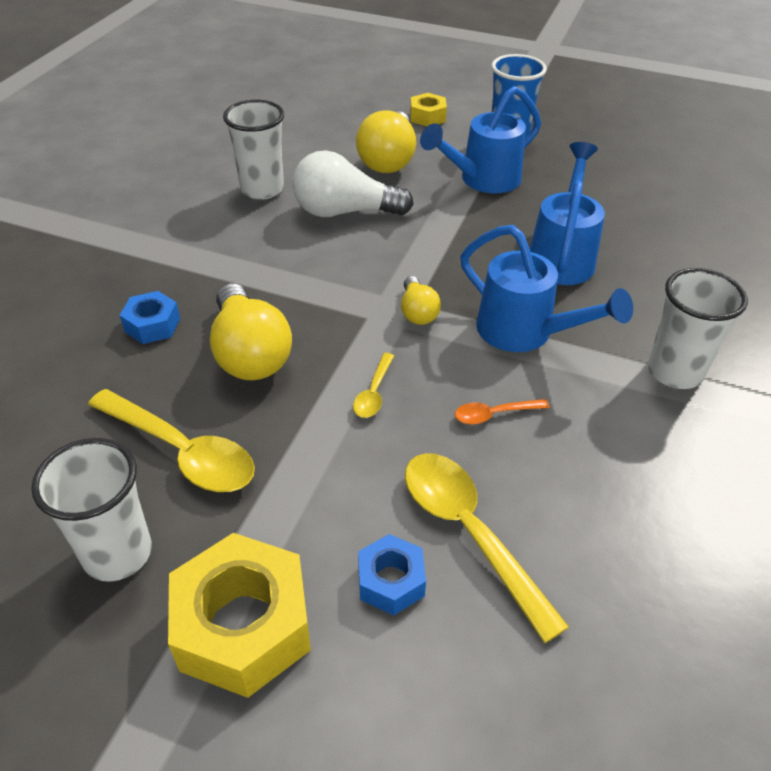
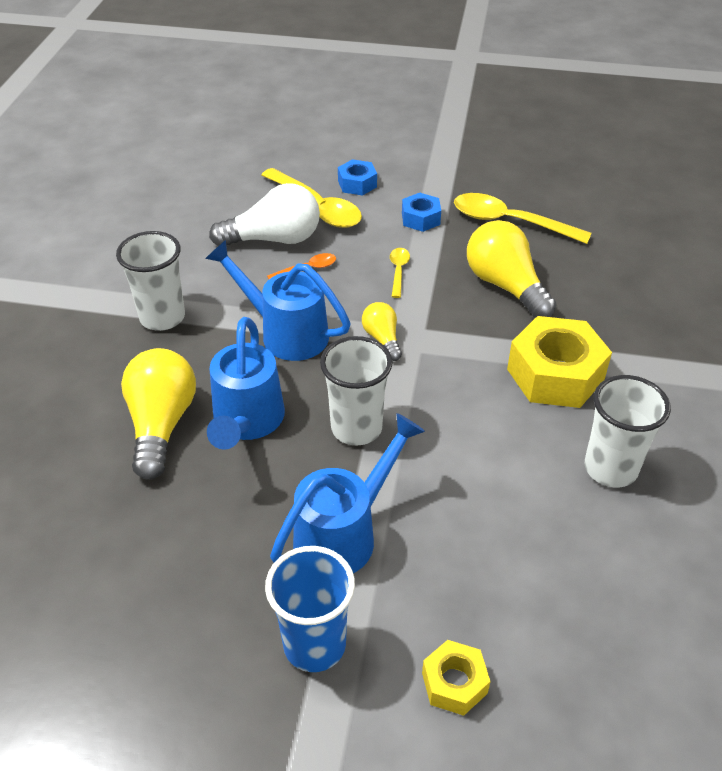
camera: 170 degrees right, 0 degrees up
white cup [31,438,152,582] -> white cup moved to [320,336,393,446]
blue nut [120,291,180,344] -> blue nut moved to [402,193,441,232]
yellow nut [168,533,311,698] -> yellow nut moved to [507,316,612,408]
white light bulb [292,150,414,217] -> white light bulb moved to [209,183,320,246]
yellow light bulb [356,111,416,173] -> yellow light bulb moved to [121,348,196,480]

